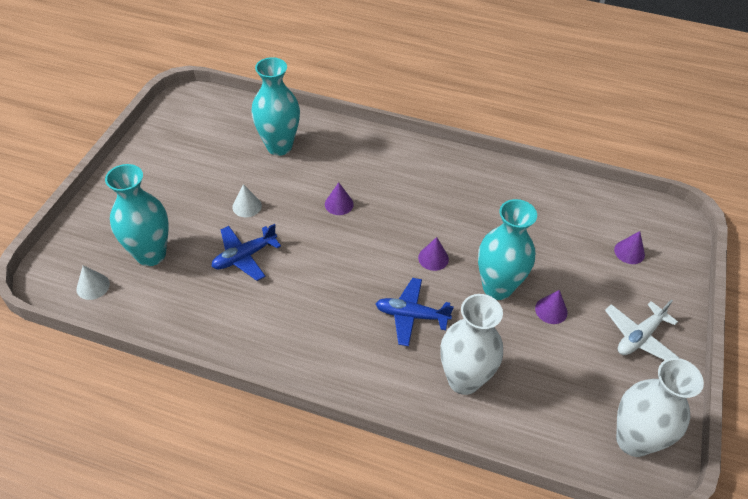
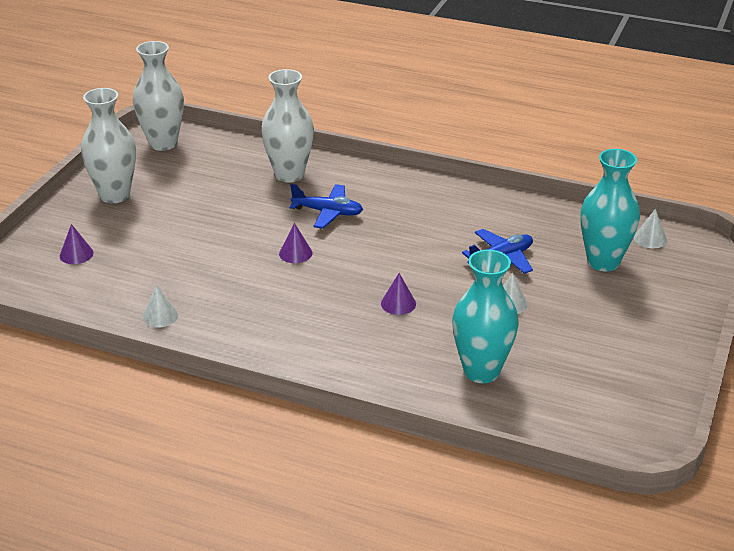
camera: 175 degrees left, 15 degrees down
turquoise vase [478,199,537,300] -> none
purple cone [535,290,568,324] -> none
white plane [605,299,679,360] -> white vase [81,88,136,203]
none -> white cone [142,285,178,328]

